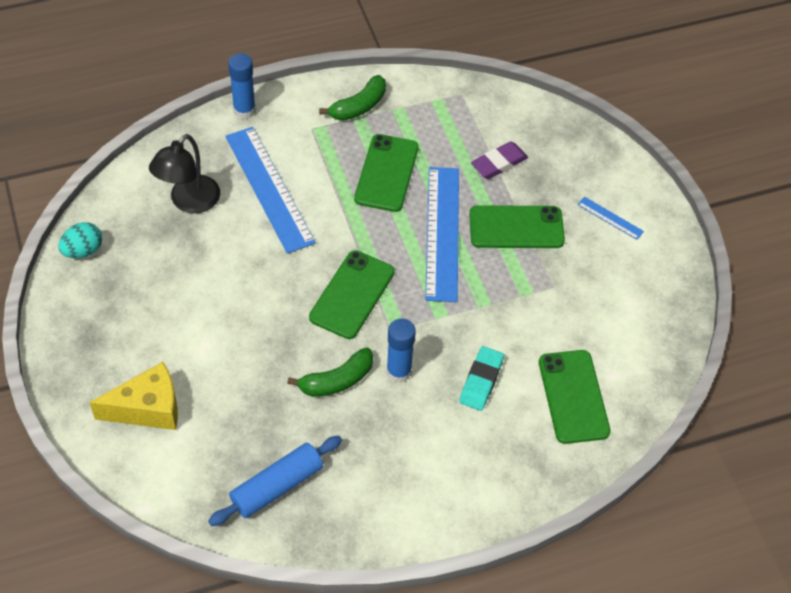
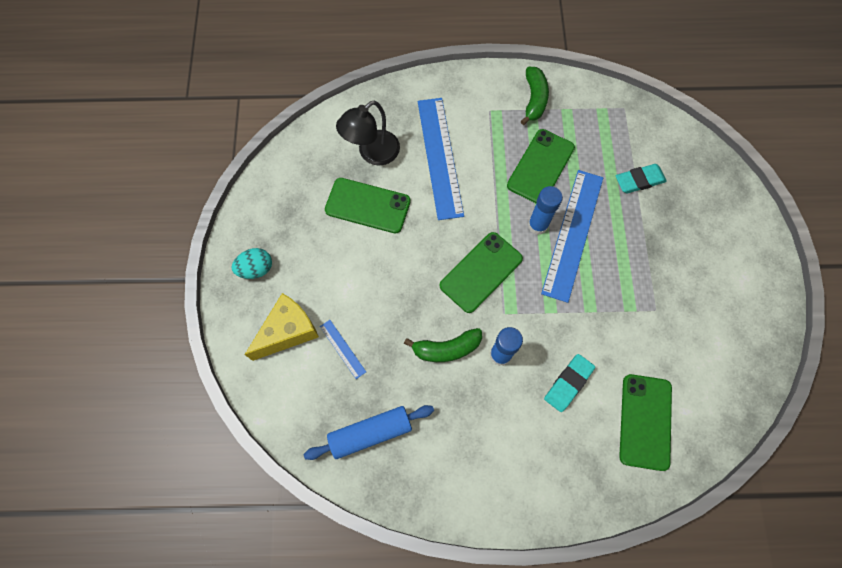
camera: 20 degrees right, 15 degrees up
turquoise egg [59,222,102,258] -> turquoise egg moved to [232,248,272,279]
yellow cheese [89,362,178,430] -> yellow cheese turned 45 degrees counterclockwise [245,293,319,361]
blue glue stick [228,53,256,119] -> blue glue stick moved to [528,186,563,235]
green banana [319,75,386,121] -> green banana turned 60 degrees counterclockwise [521,67,549,125]
green phone [469,205,565,248] -> green phone moved to [325,178,411,233]
purple eraser [471,141,528,179] -> turquoise eraser [616,164,667,193]
blue ruler [577,196,644,240] -> blue ruler moved to [320,320,366,379]

